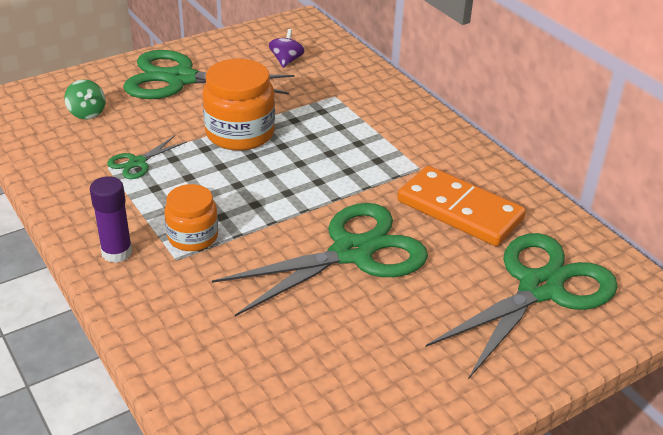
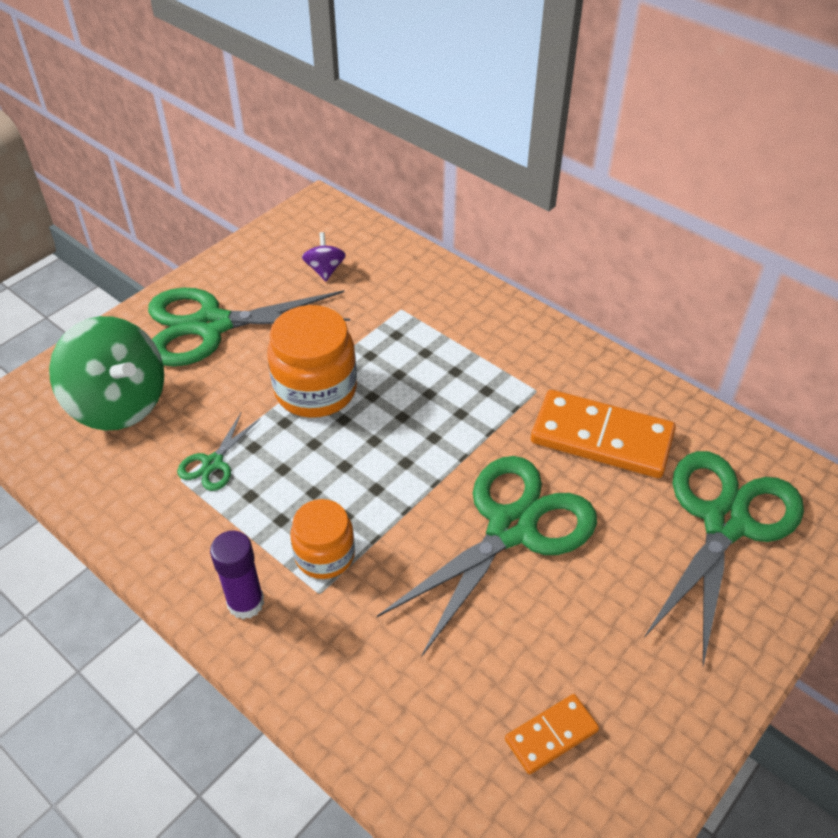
camera: 15 degrees left, 10 degrees up
green spinning top [65,80,105,119] -> green spinning top [49,316,164,431], size x2.22
none -> orange domino [505,694,599,774]

